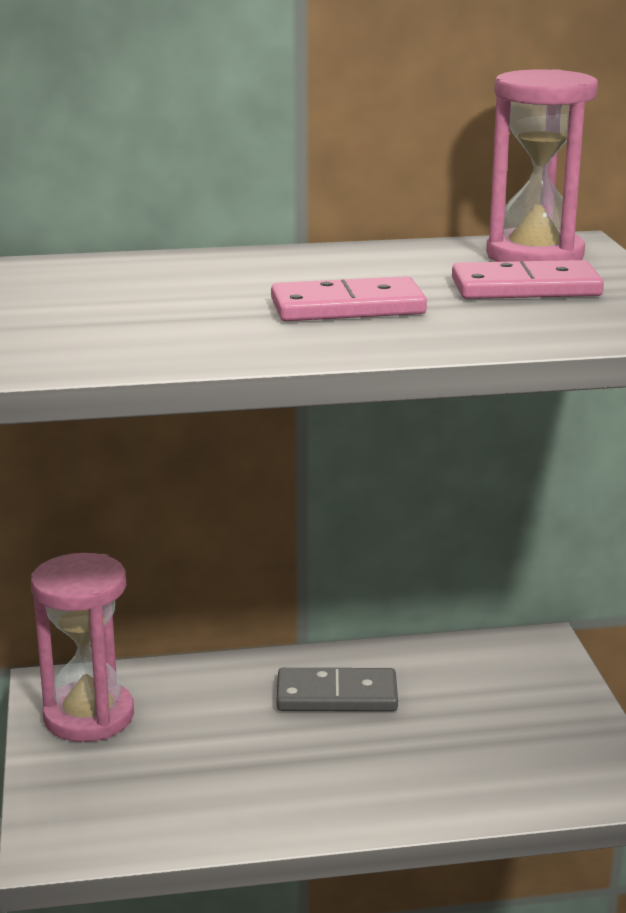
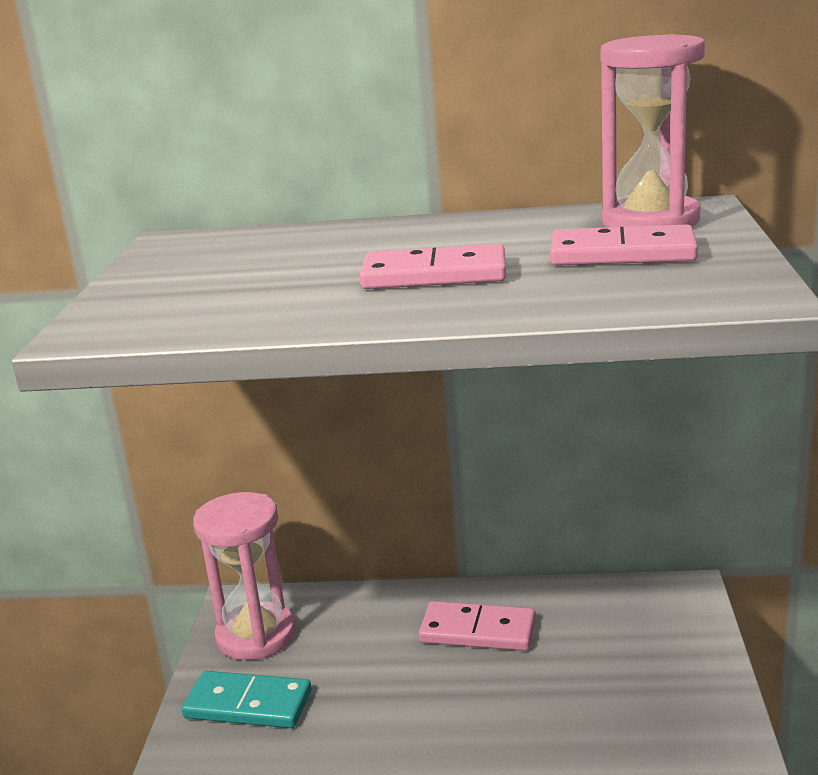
camera: 15 degrees right, 0 degrees up
grey domino [277,668,398,711] -> pink domino [419,601,536,651]
none -> turquoise domino [182,671,311,728]

